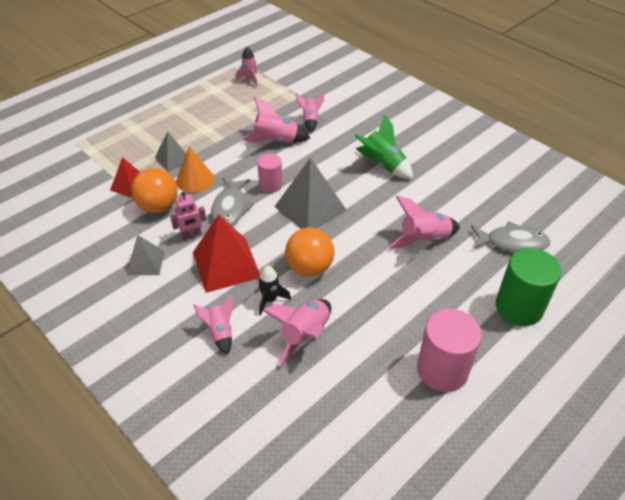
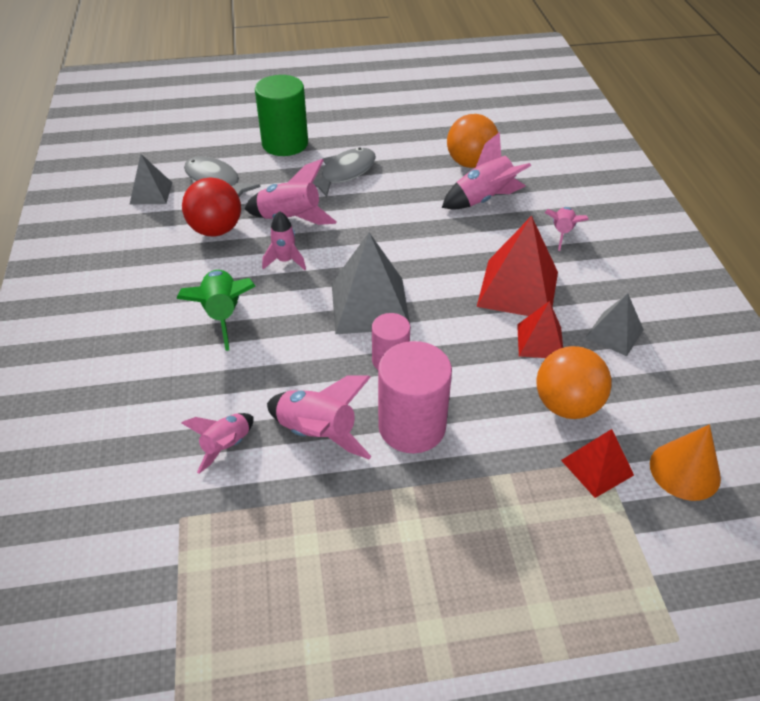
camera: 145 degrees left, 0 degrees up
grey pyramid [155,131,186,172] -> grey pyramid moved to [130,154,172,204]
pink robot [170,192,206,240] -> red pyramid [517,301,563,358]
orange cone [176,146,214,193] -> orange cone moved to [650,424,721,501]
grey fish [211,178,254,226] -> grey fish moved to [313,147,376,197]
pink rocket [235,47,258,87] -> pink rocket moved to [262,211,306,270]
black rocket [258,266,291,315] -> none
orange ball [285,228,334,277] -> orange ball moved to [447,114,498,168]
pink cylinder [417,309,482,392] -> pink cylinder moved to [378,341,452,453]
none -> red ball [182,178,241,236]

